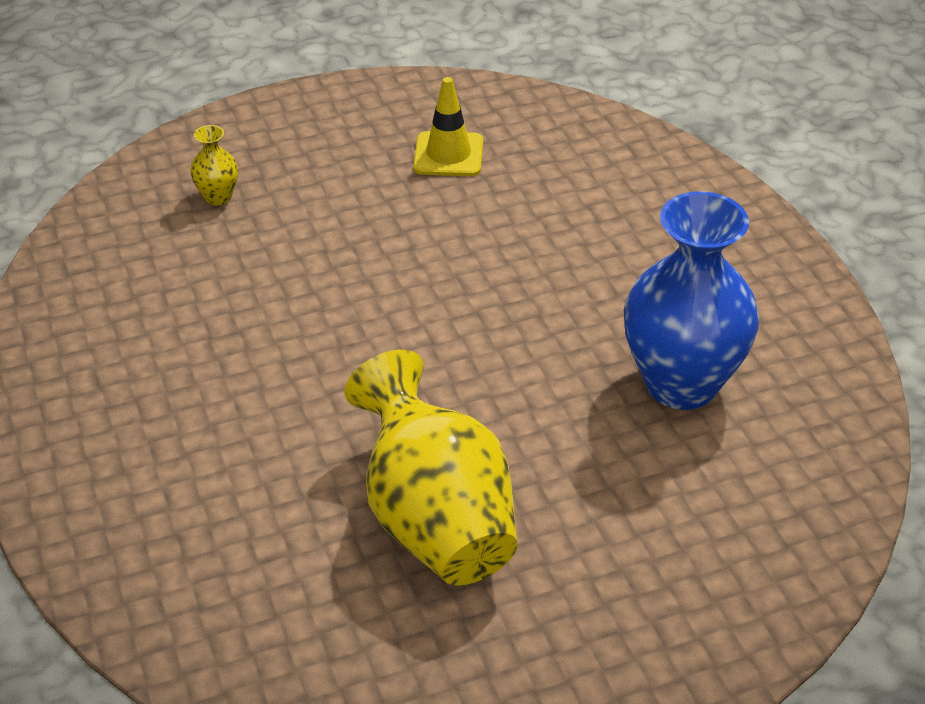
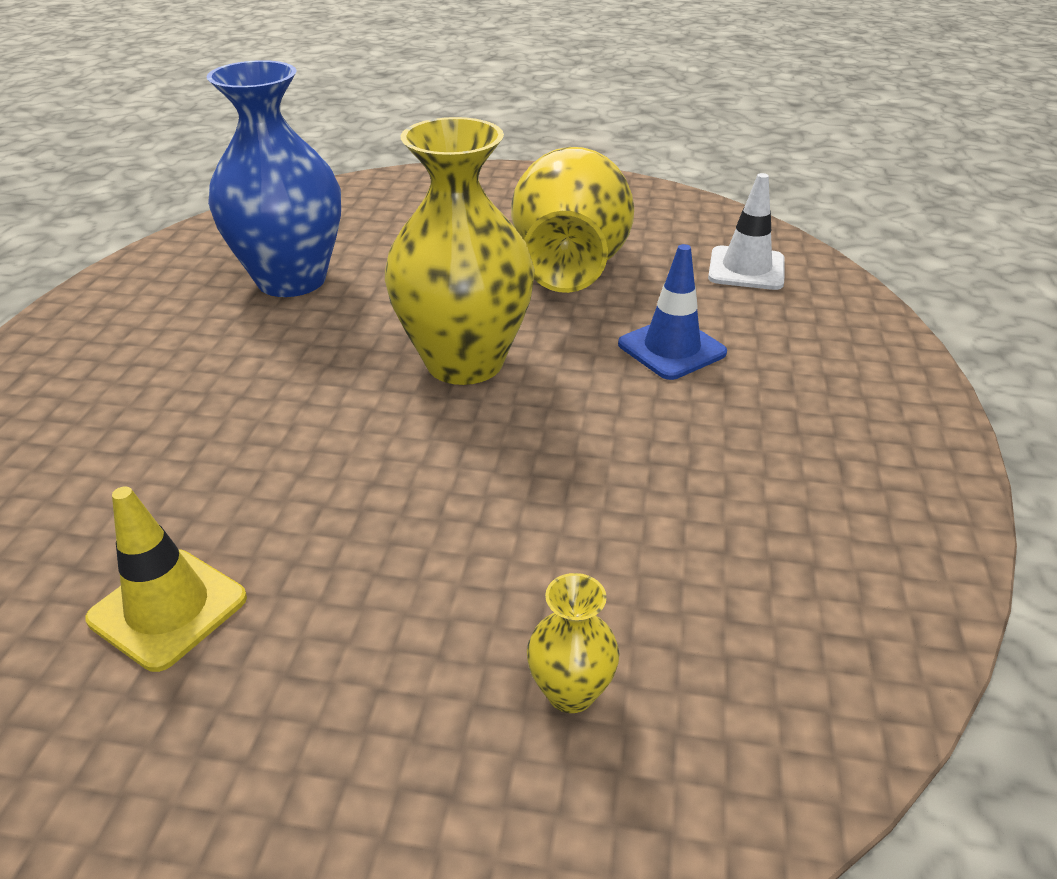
camera: 150 degrees left, 5 degrees down
none -> yellow vase [385,117,535,385]
none -> blue traffic cone [618,244,727,380]
none -> white traffic cone [708,173,785,290]

